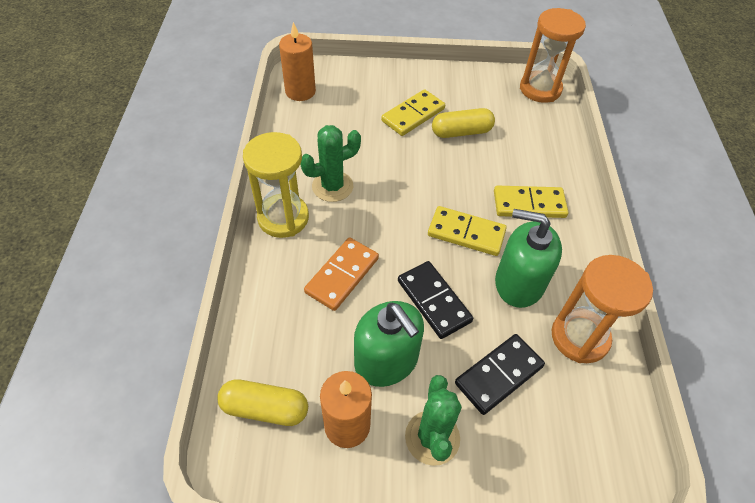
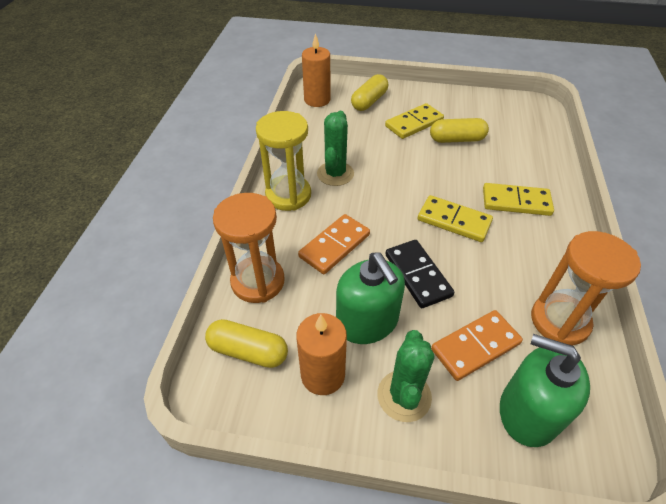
camera: 10 degrees right, 5 degrees down
green cactus [300,125,361,202] -> green cactus turned 60 degrees counterclockwise [317,111,354,186]
black domino [455,334,545,415] -> orange domino [431,310,523,381]
green soap dispenser [495,209,562,308] -> green soap dispenser moved to [500,334,590,447]
orange hourglass [520,8,586,103] -> orange hourglass moved to [213,193,285,303]
none -> yellow capsule [351,74,388,111]

